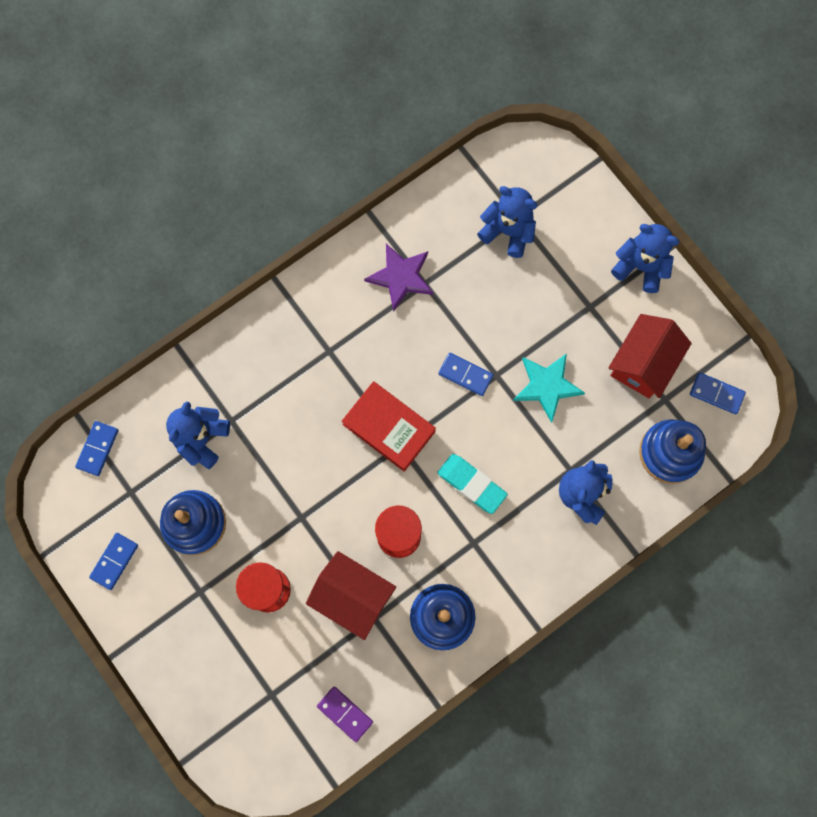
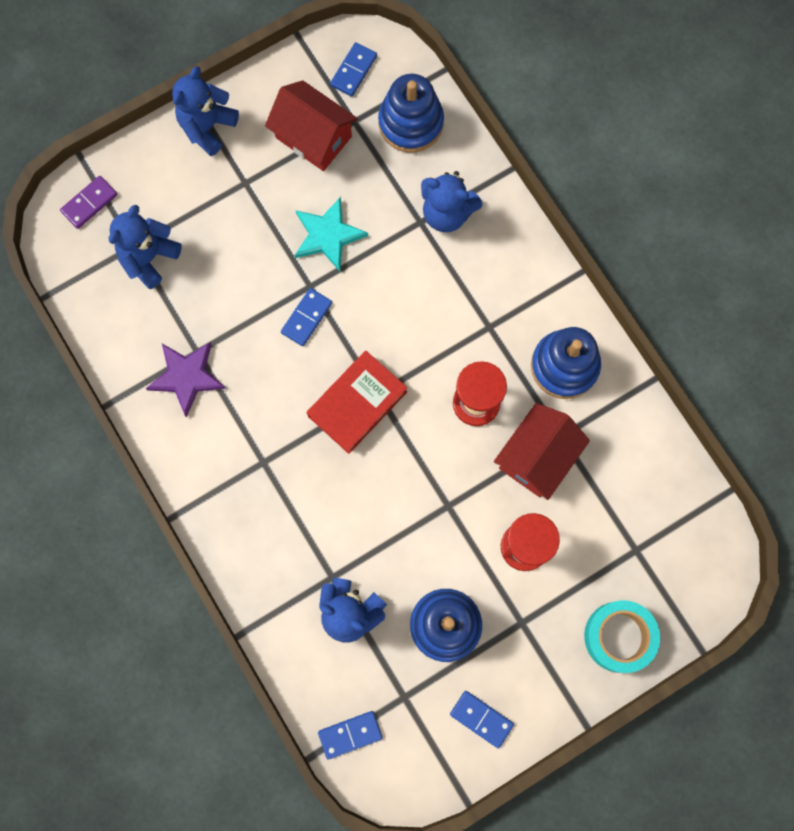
camera: 85 degrees left, 0 degrees up
blue domino [75,421,119,476] -> blue domino turned 45 degrees counterclockwise [318,711,383,760]
purple domino [317,686,373,742] -> purple domino moved to [60,176,118,229]
turquoise eraser [437,454,508,514] -> none
none -> turquoise tape [584,600,660,673]

